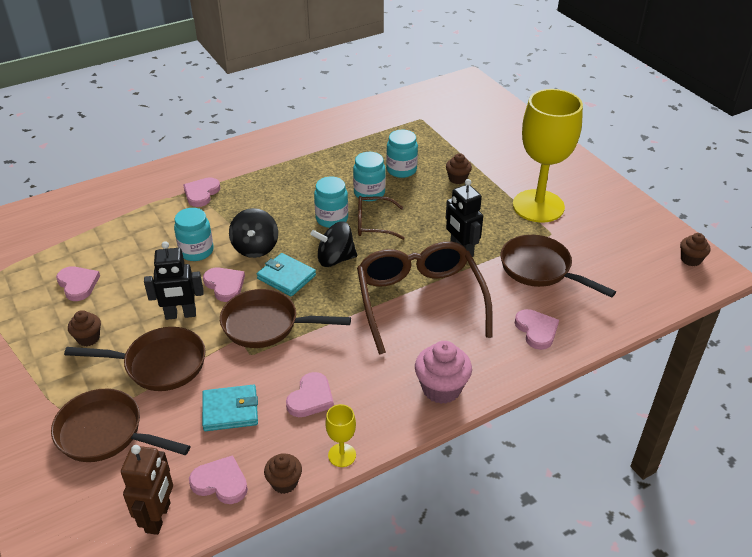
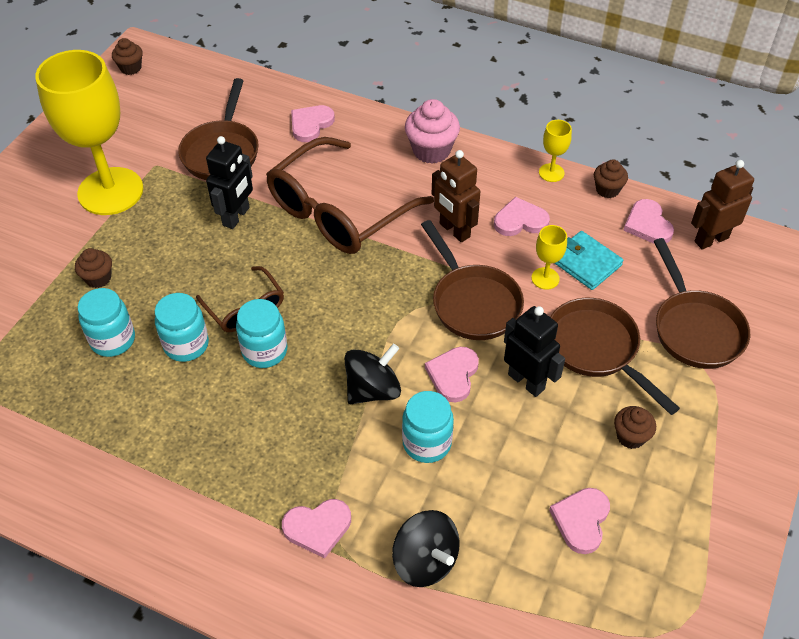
camera: 125 degrees left, 10 degrees up
turquoise wallet [257,253,316,297] -> none
black spinning top [310,221,357,267] -> black spinning top moved to [392,510,460,587]
none -> brown robot [432,150,480,242]
none -> yellow goblet [531,225,567,290]

